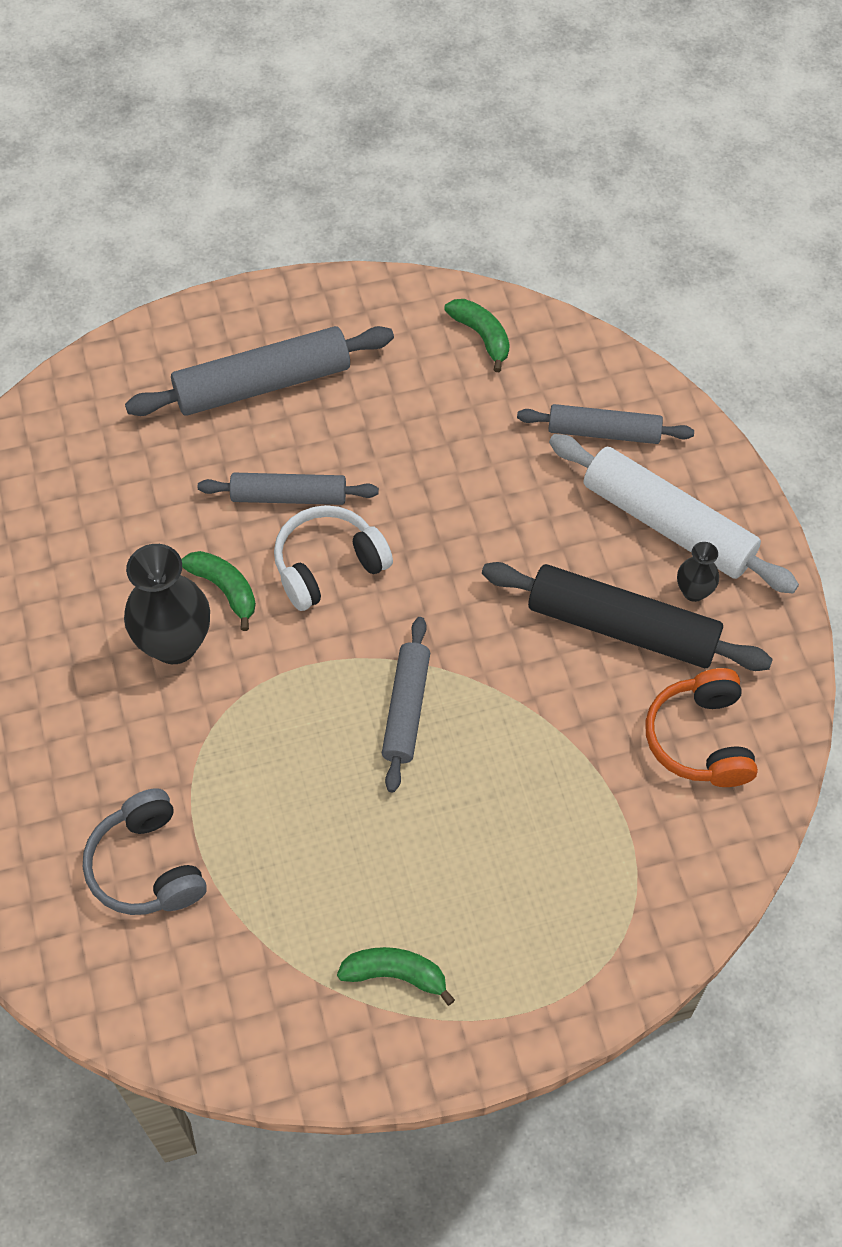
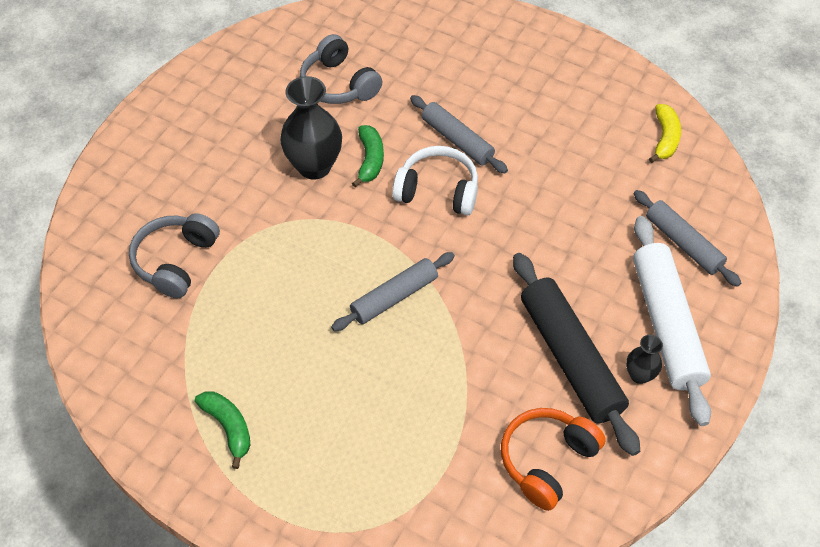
camera: 45 degrees right, 5 degrees down
grey rolling pin [125,326,394,416] -> none
green banana [444,299,510,372] -> yellow banana [649,104,681,163]
none -> grey headphones [300,34,382,104]

